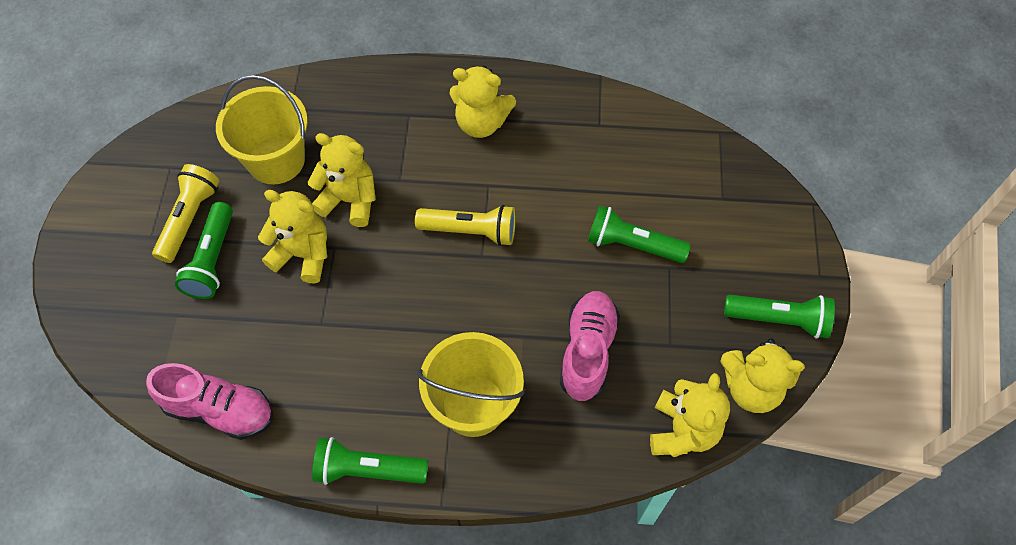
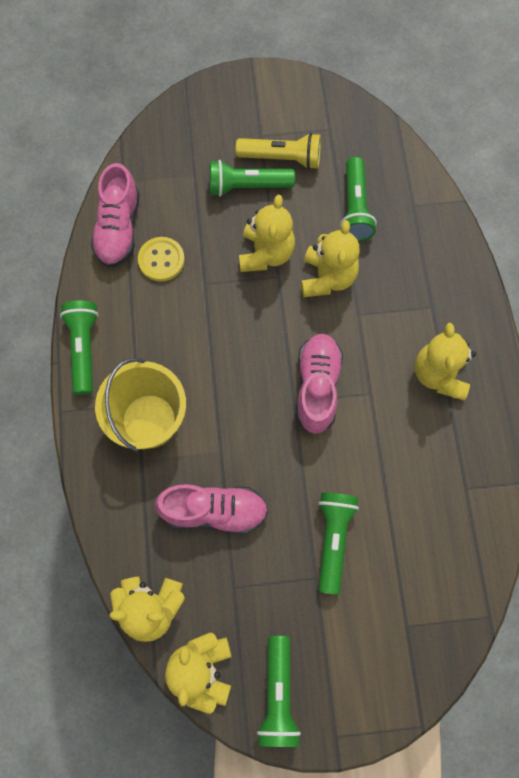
camera: 80 degrees right, 10 degrees up
yellow bucket [216,75,308,185] -> green flashlight [340,157,377,241]
yellow flashlight [415,205,516,246] -> pink shoe [296,334,343,434]
none -> yellow button [138,237,185,282]

